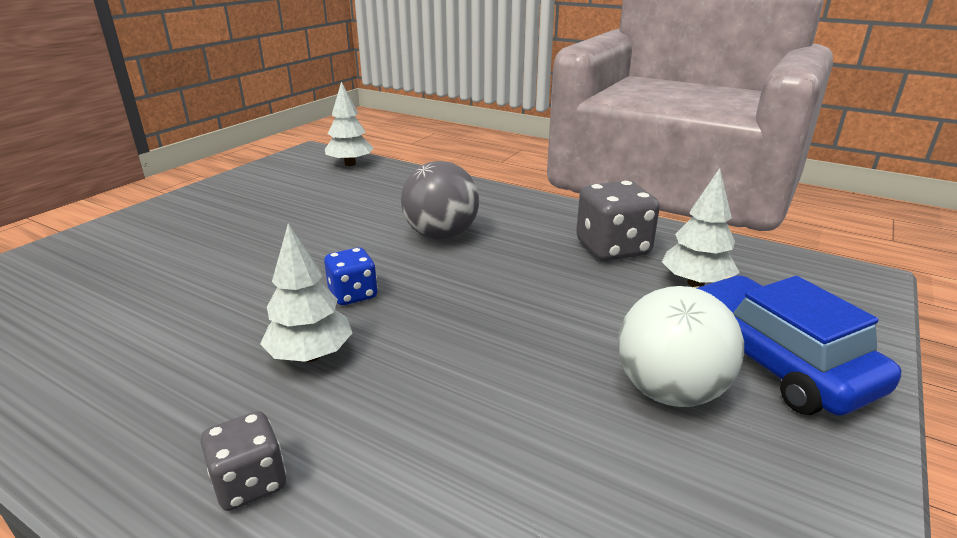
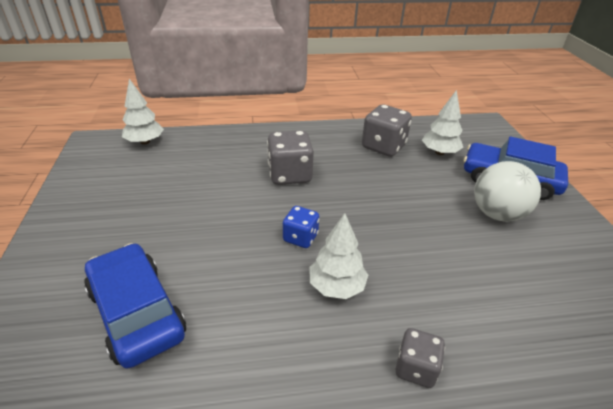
camera: 40 degrees left, 10 degrees up
grey ball [401,161,479,240] -> grey dice [267,130,314,185]
none -> blue car [84,243,186,369]

